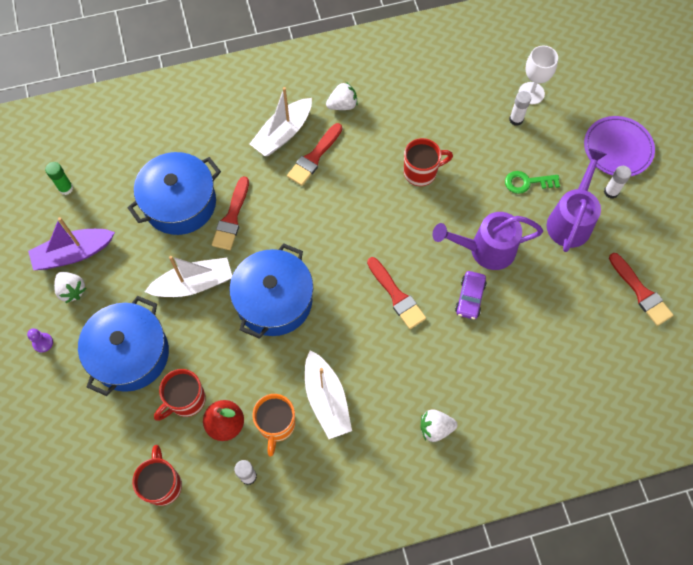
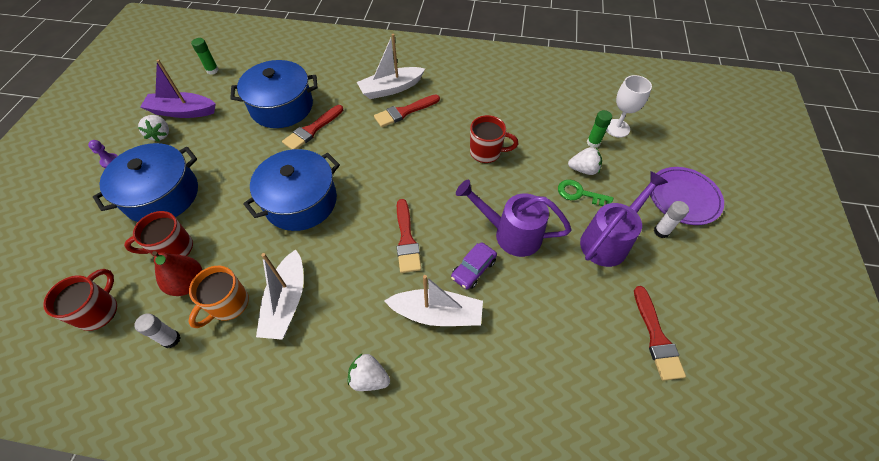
camera: 25 degrees right, 10 degrees down
white boat [145,256,232,297] -> white boat moved to [384,275,483,326]
white strawberry [326,82,358,110] -> white strawberry moved to [568,147,602,175]
white glue stick [509,91,531,126] -> green glue stick [587,110,612,148]

